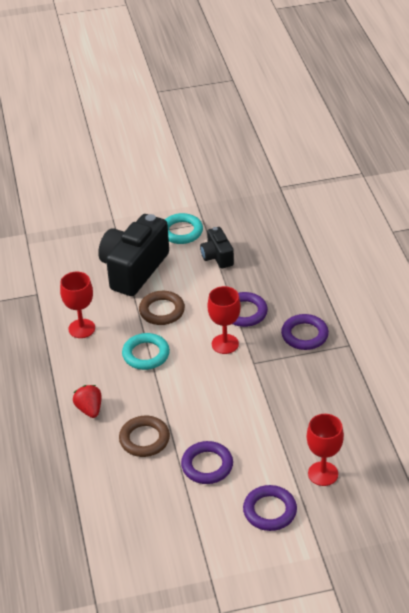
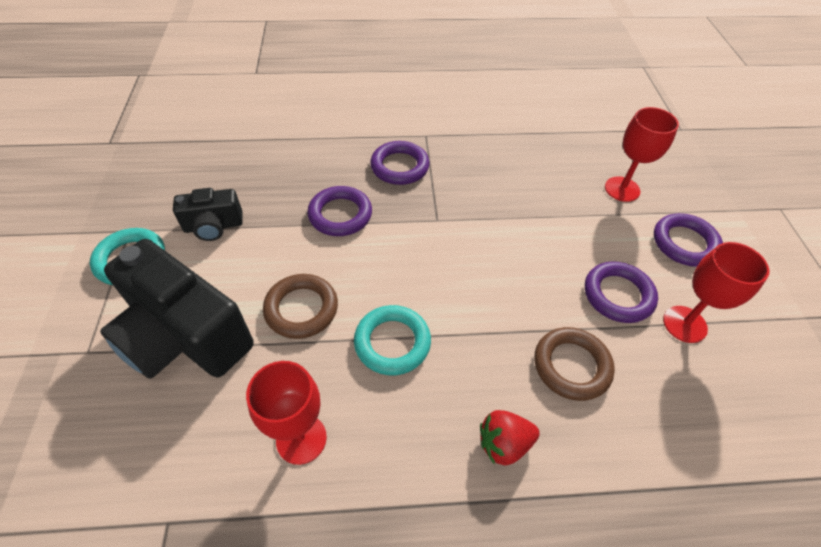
camera: 85 degrees left, 10 degrees up
red goblet [207,286,241,354] -> red goblet moved to [663,242,770,343]

